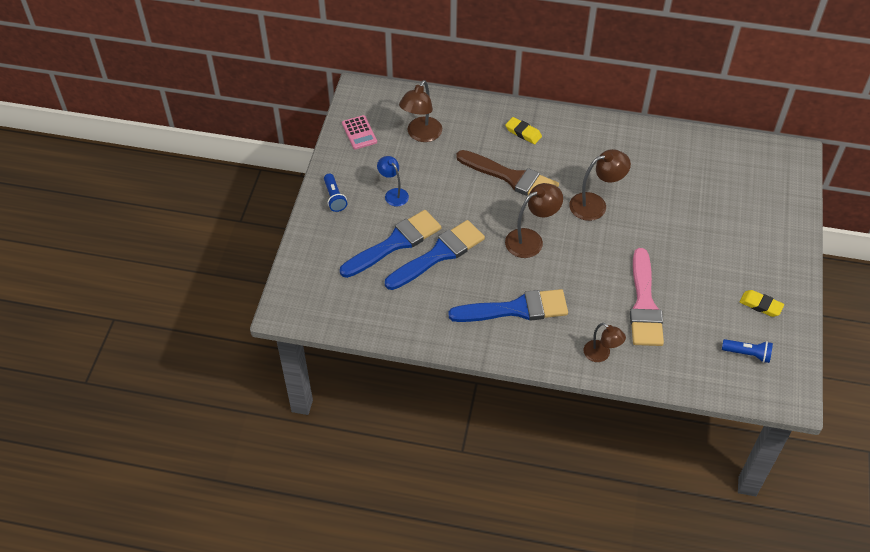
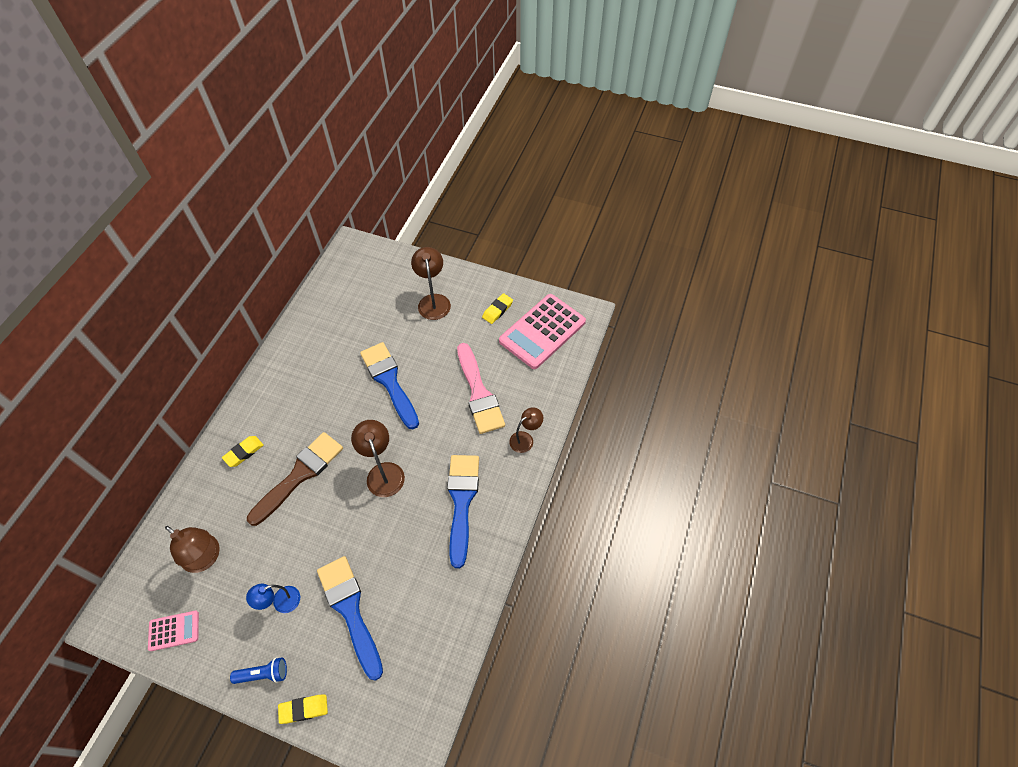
camera: 80 degrees left, 5 degrees up
blue brush [385,220,485,290] -> blue brush moved to [360,342,419,429]
brown lamp [569,149,631,221] -> brown lamp moved to [411,247,451,320]
pink brush [630,248,664,346] -> pink brush turned 60 degrees clockwise [457,343,505,434]
blue flashlight [722,339,773,363] -> pink calculator [499,294,586,369]
none -> yellow eraser [278,694,328,724]

